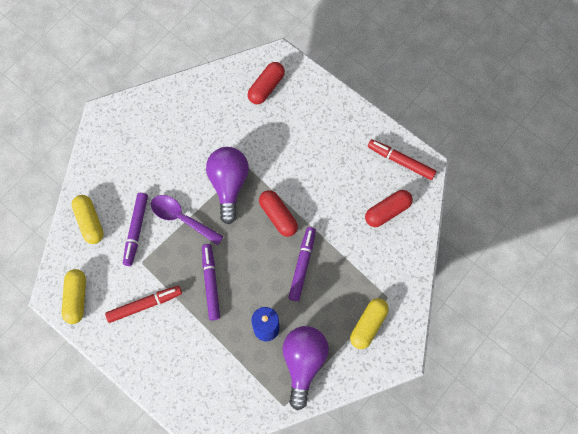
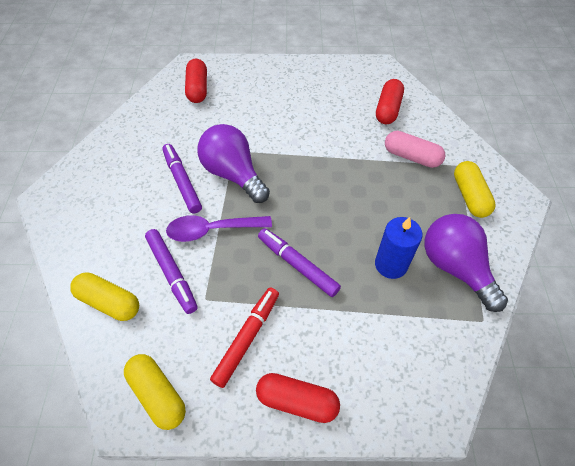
camera: 40 degrees left, 15 degrees down
red capsule [259,190,298,237] -> red capsule moved to [256,373,340,423]
purple marker [288,227,316,301] -> purple marker moved to [162,144,202,214]
red marker [368,139,437,180] -> none
none -> pink capsule [385,131,445,168]

